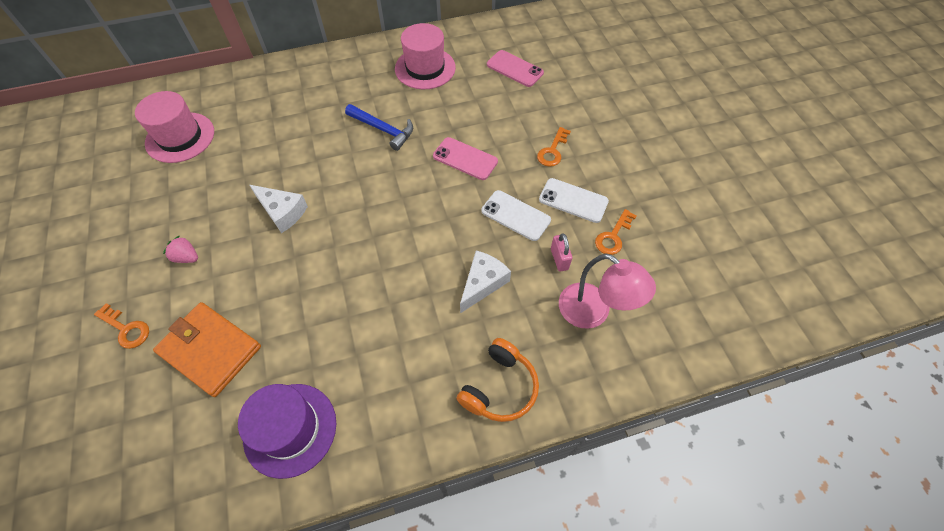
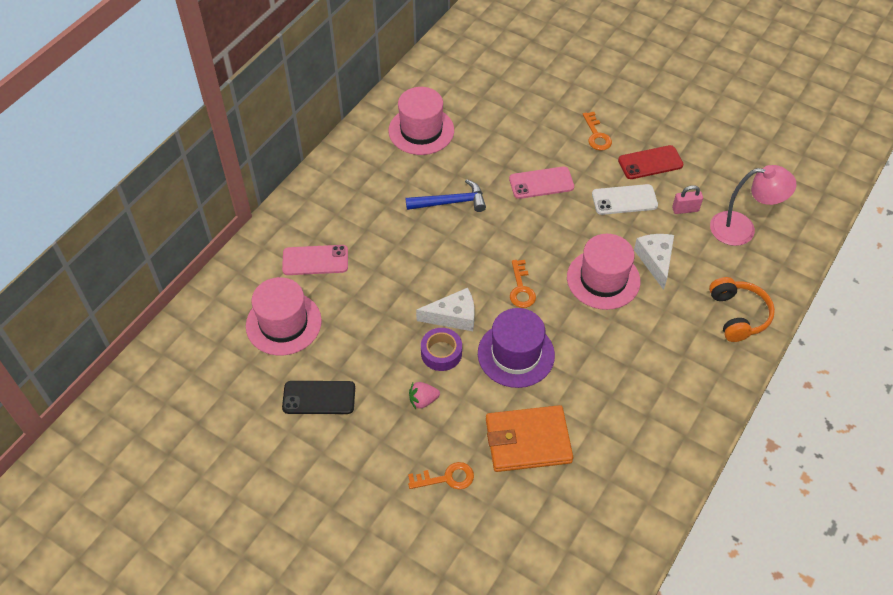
camera: 40 degrees left, 5 degrees down
purple hat [238,384,336,479] -> purple hat moved to [478,308,555,388]
pink phone [487,50,544,87] -> pink phone moved to [282,245,348,275]
white phone [539,178,609,223] -> red phone [618,145,683,179]
pink padlock [551,233,573,272] -> pink padlock turned 45 degrees counterclockwise [672,185,703,214]
orange key [595,209,637,255] -> orange key moved to [510,260,536,308]
none -> black phone [282,381,355,414]
none -> purple tape [421,328,462,371]
none -> pink hat [567,234,640,310]

